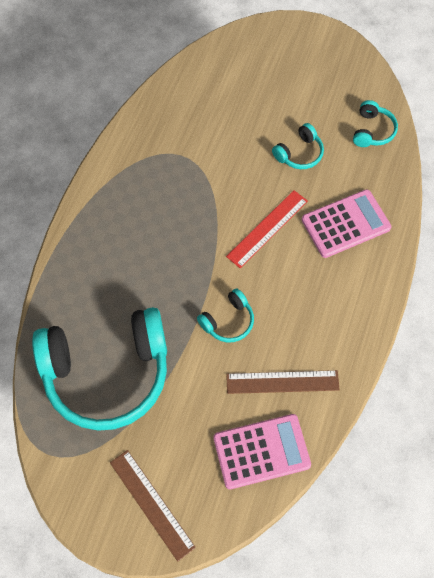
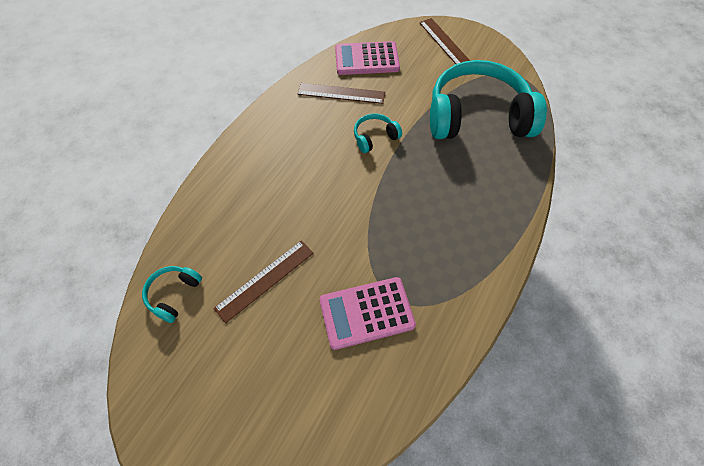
camera: 170 degrees left, 5 degrees down
red ruler [226,190,308,268] -> none
turquoise headphones [272,123,324,169] -> brown ruler [213,241,314,324]
pink calculator [302,189,391,258] -> pink calculator moved to [319,277,416,350]

